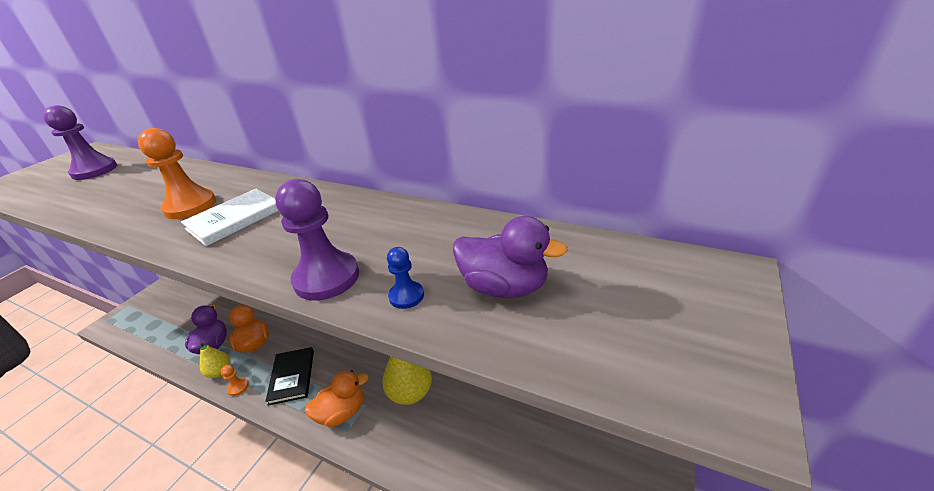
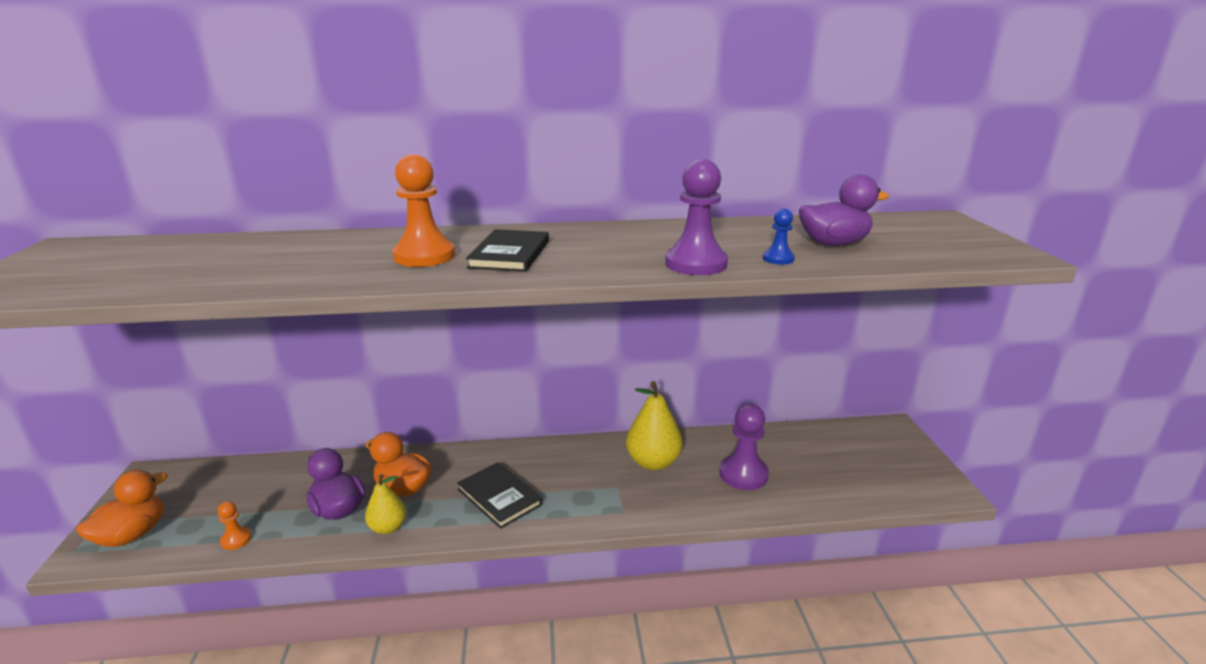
camera: 35 degrees left, 10 degrees down
purple pawn [43,105,117,180] -> purple pawn moved to [719,404,769,490]
white book [181,189,278,246] -> black book [466,229,549,272]
orange pawn [221,365,248,396] -> orange pawn moved to [217,501,252,550]
orange duck [304,370,369,427] -> orange duck moved to [76,470,168,547]

